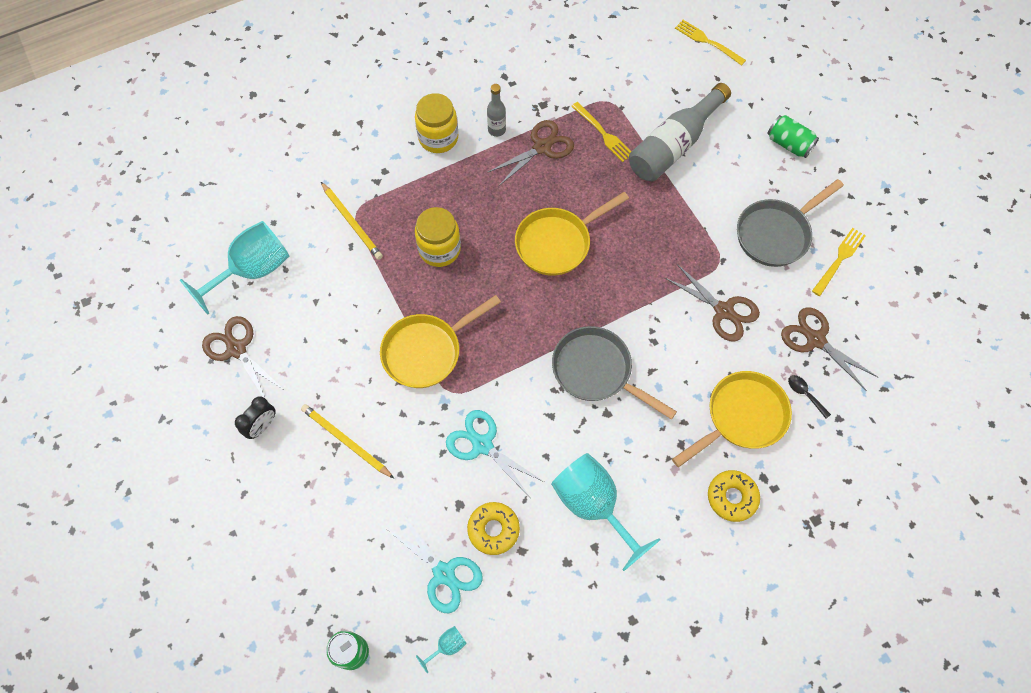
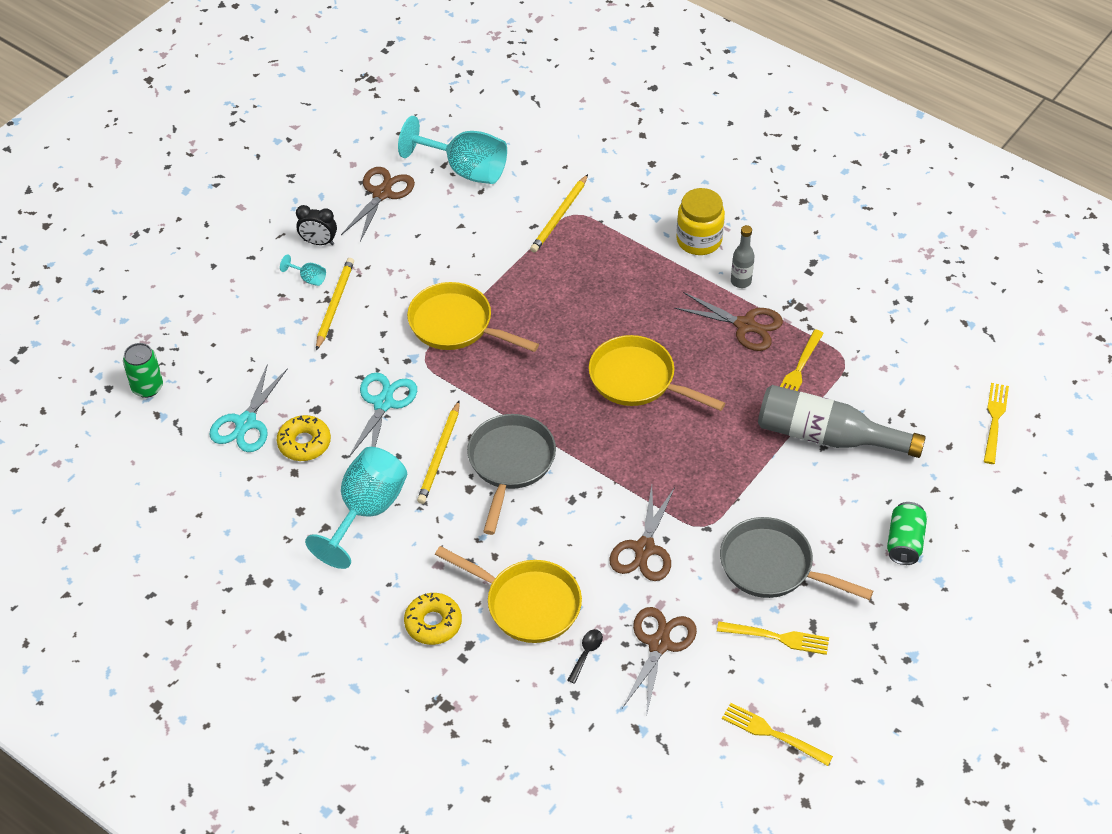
camera: 65 degrees right, 15 degrees down
yellow jar [415,207,461,267] -> none
turquoise goblet [416,626,467,673] -> turquoise goblet moved to [280,254,326,286]
none -> yellow pencil [417,401,460,504]
none -> yellow fork [722,703,833,766]

